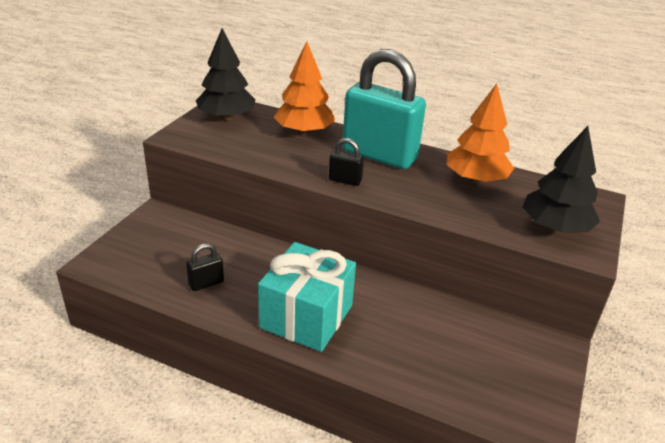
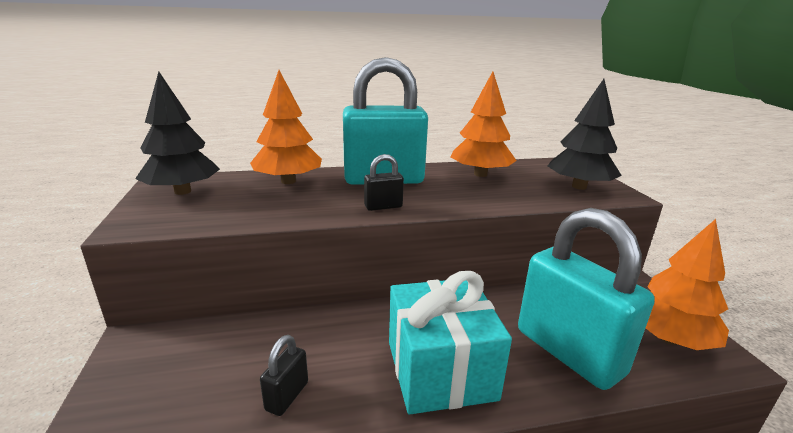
camera: 35 degrees left, 10 degrees down
none -> turquoise padlock [518,208,655,390]
none -> orange tree [646,219,729,350]

